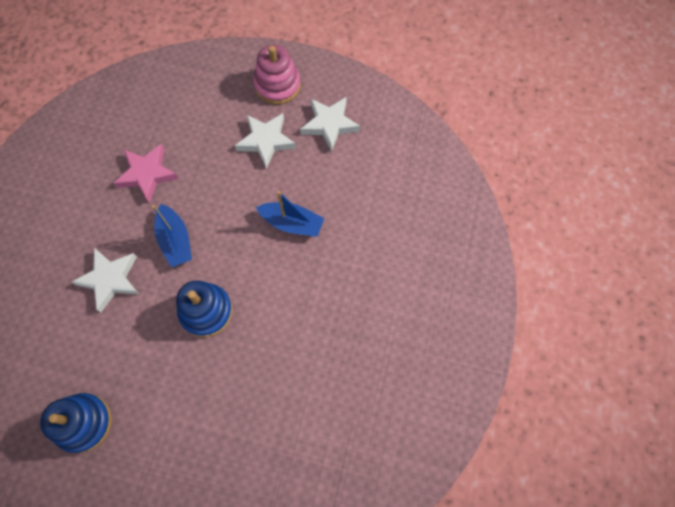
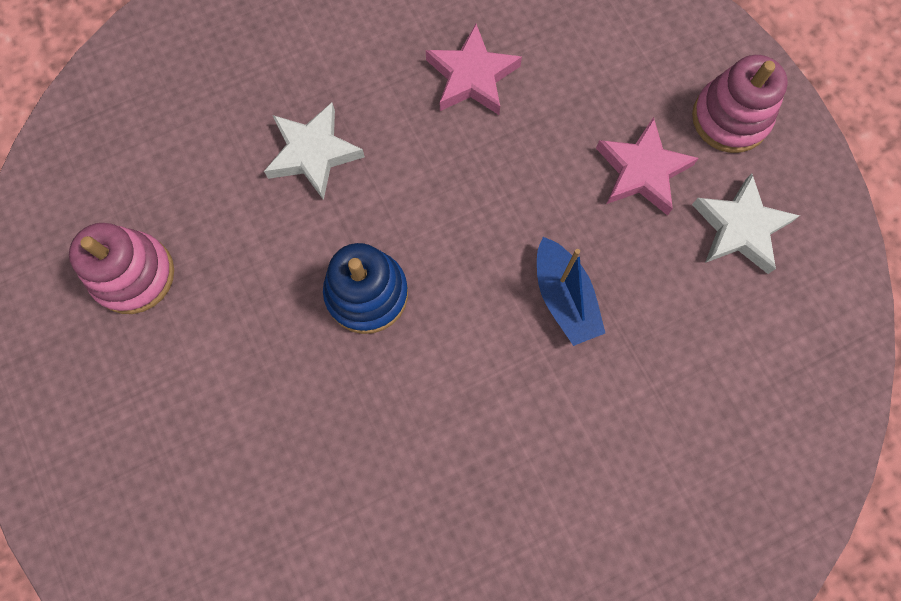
camera: 50 degrees right, 5 degrees up
blue stacking toy [40,393,112,453] -> pink stacking toy [69,223,174,314]
blue boat [152,204,192,268] -> none
white star [235,113,296,169] -> pink star [596,117,699,216]

